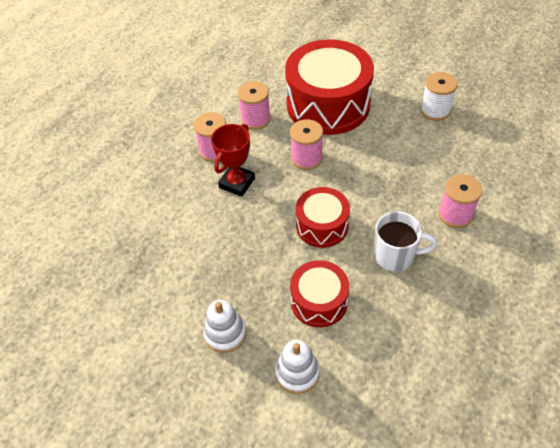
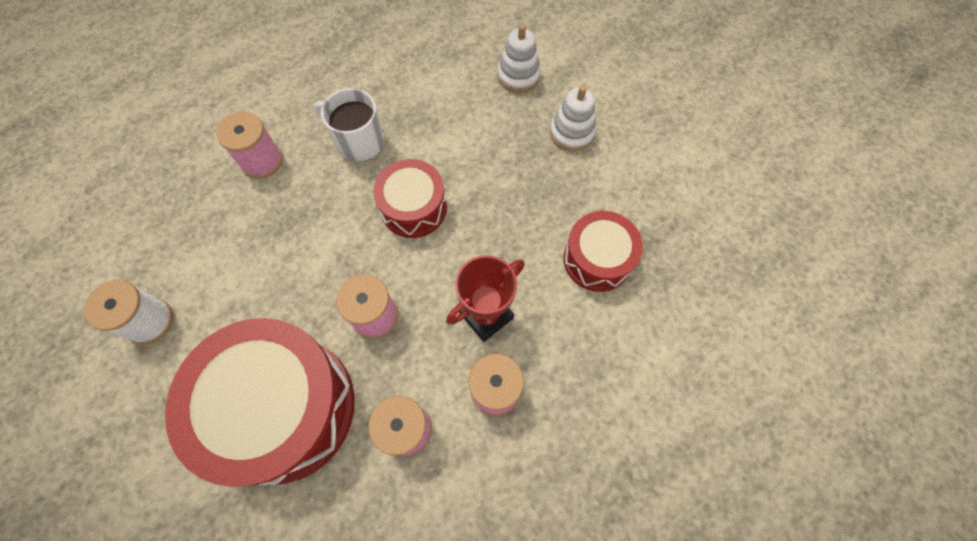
camera: 160 degrees left, 15 degrees up
red drum [290,260,349,327] -> red drum moved to [563,211,643,292]

